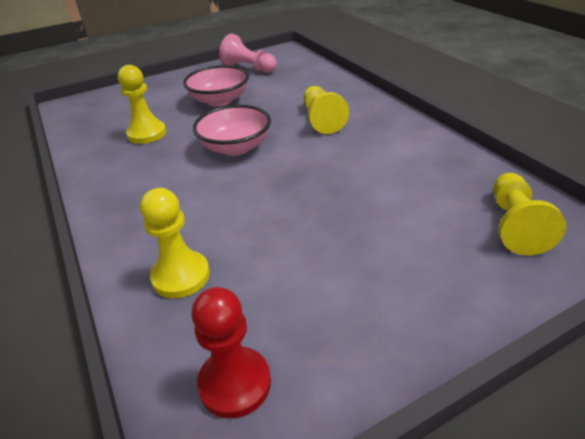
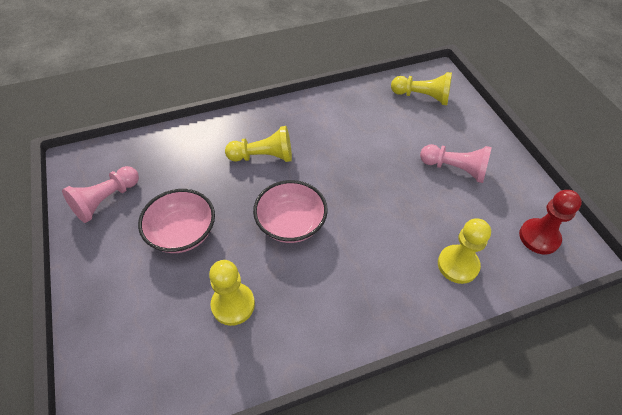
camera: 85 degrees left, 15 degrees up
none -> pink pawn [420,144,492,183]

